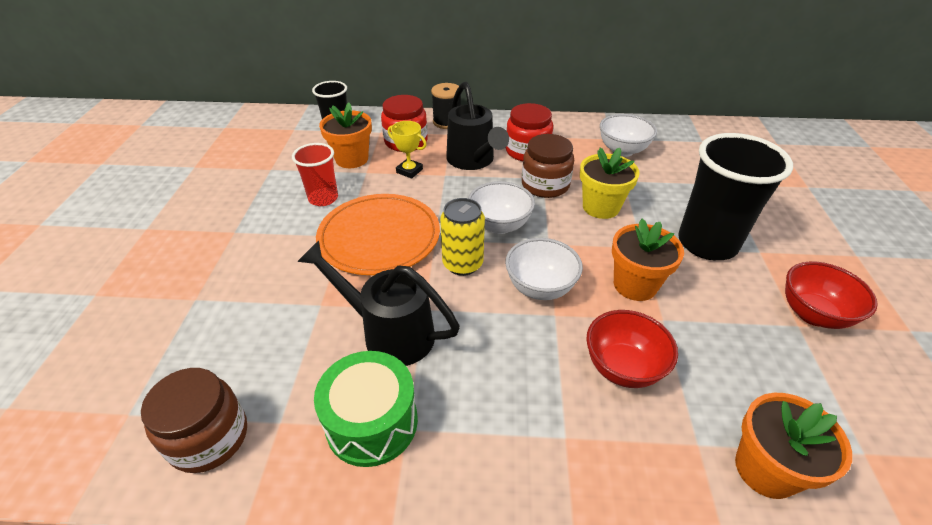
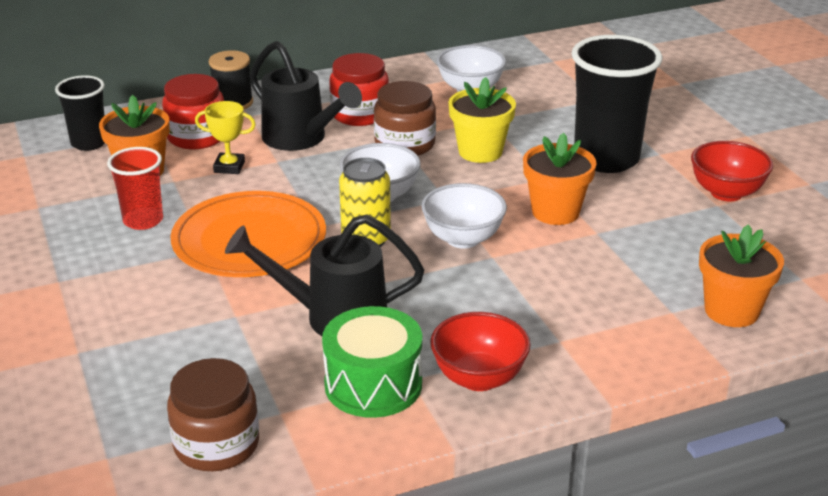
camera: 25 degrees left, 10 degrees down
red bowl [586,310,678,388] -> red bowl moved to [430,312,531,391]

